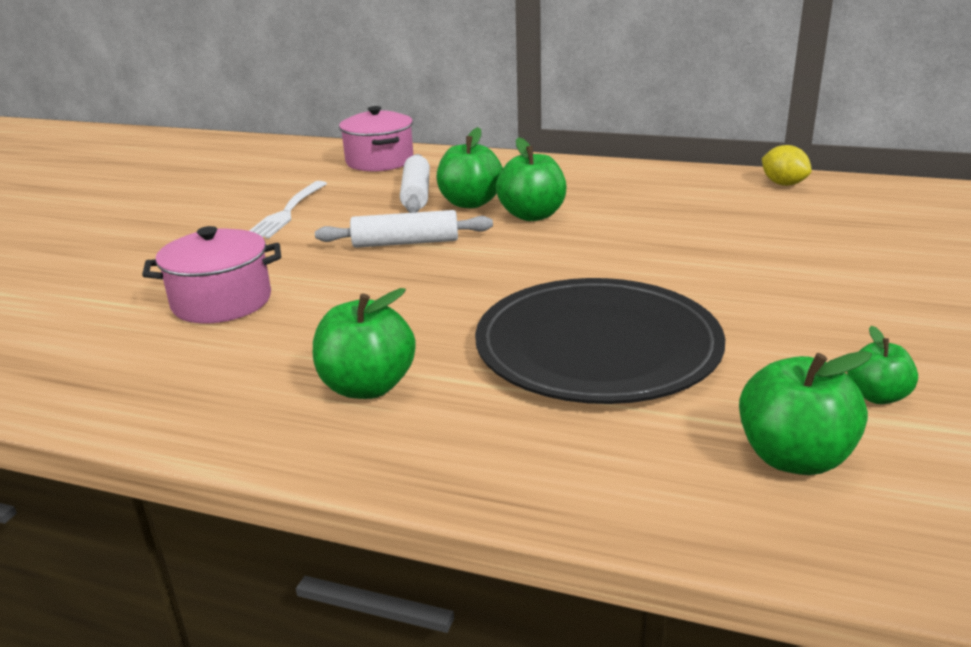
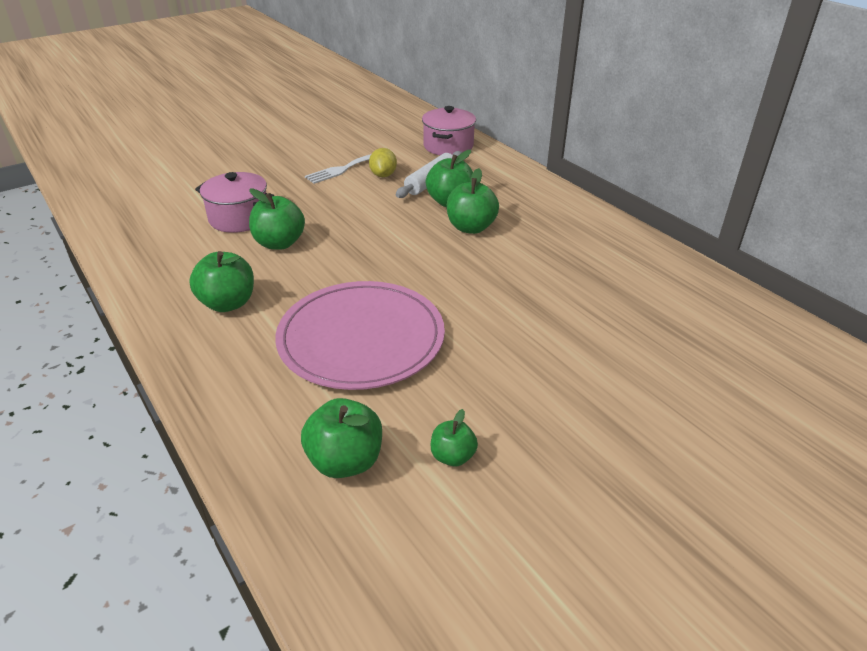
camera: 35 degrees right, 10 degrees up
white rolling pin [315,210,493,248] -> none
black plate [475,278,725,404] -> pink plate [275,281,445,390]
yellow lemon [762,145,812,186] -> yellow lemon moved to [369,148,397,177]
none -> green apple [249,189,305,250]

